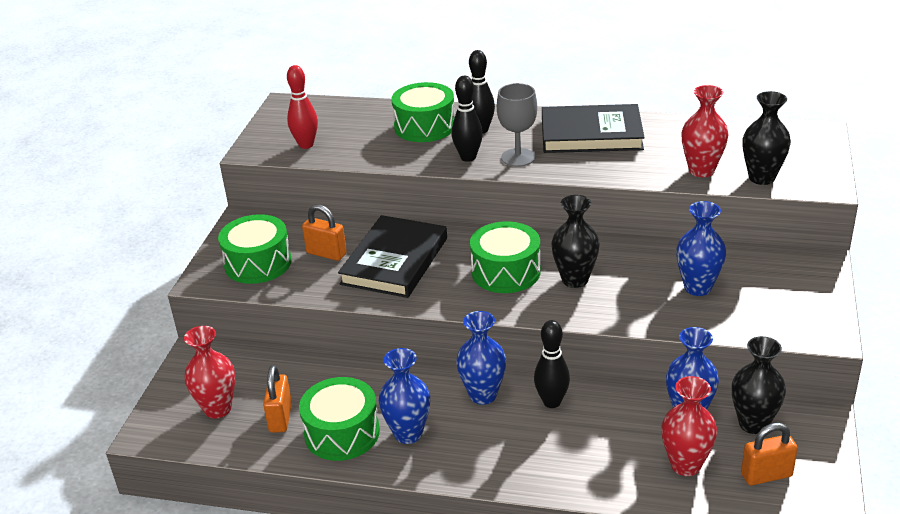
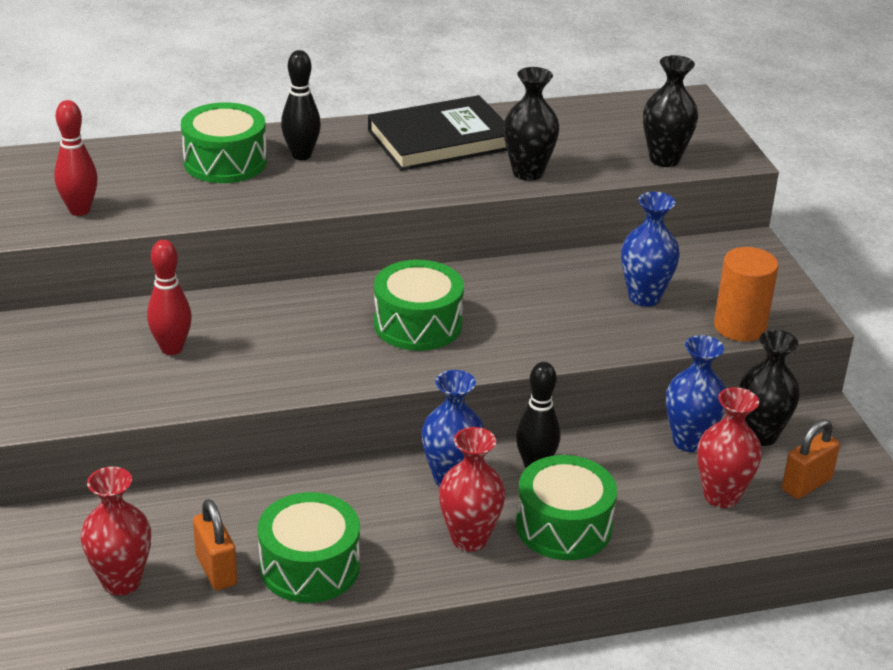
camera: 30 degrees left, 0 degrees up
green drum [218,214,292,284] -> green drum moved to [516,455,617,560]
orange padlock [302,204,347,261] -> red bowling pin [147,240,192,355]
black book [338,215,447,298] -> none
blue vase [379,348,430,444] -> none
black bowling pin [452,76,483,162] -> none
grey goblet [497,83,537,167] -> none
black vase [551,195,600,288] -> black vase moved to [503,67,560,181]
red vase [681,85,729,177] -> red vase moved to [439,427,505,552]
none -> orange cylinder [714,247,779,342]

